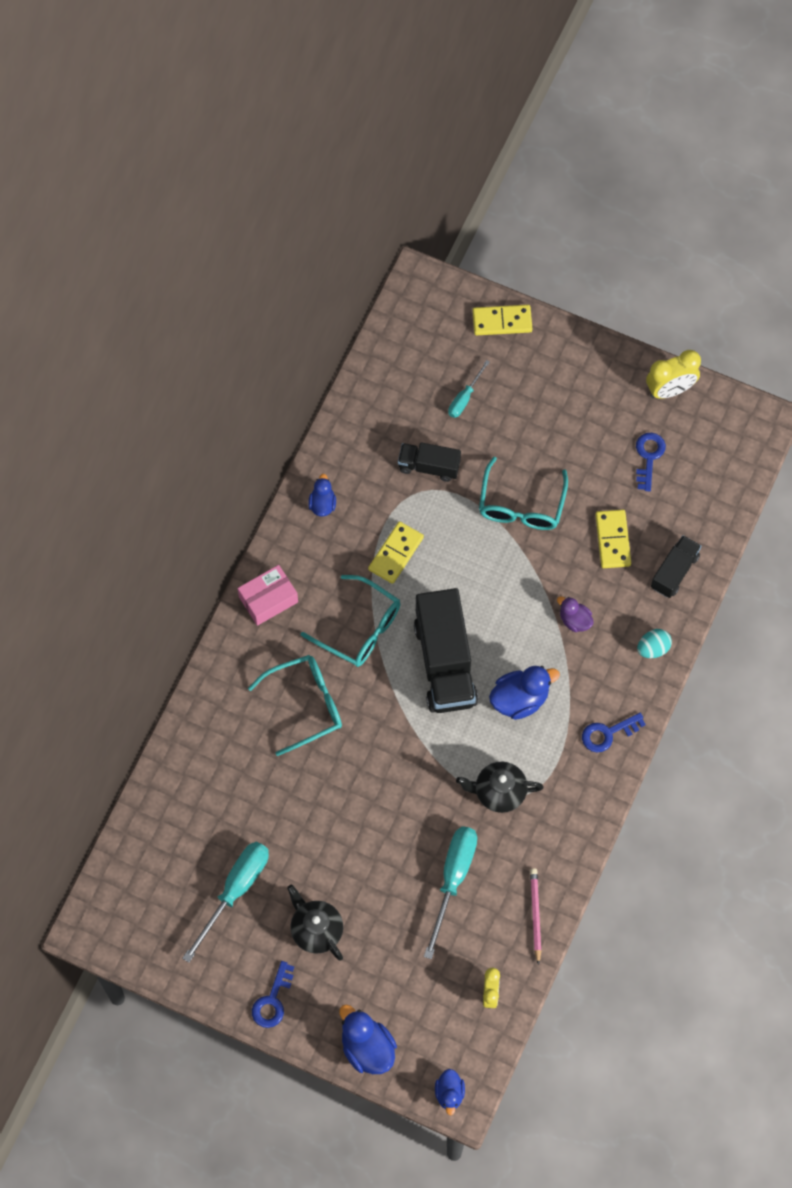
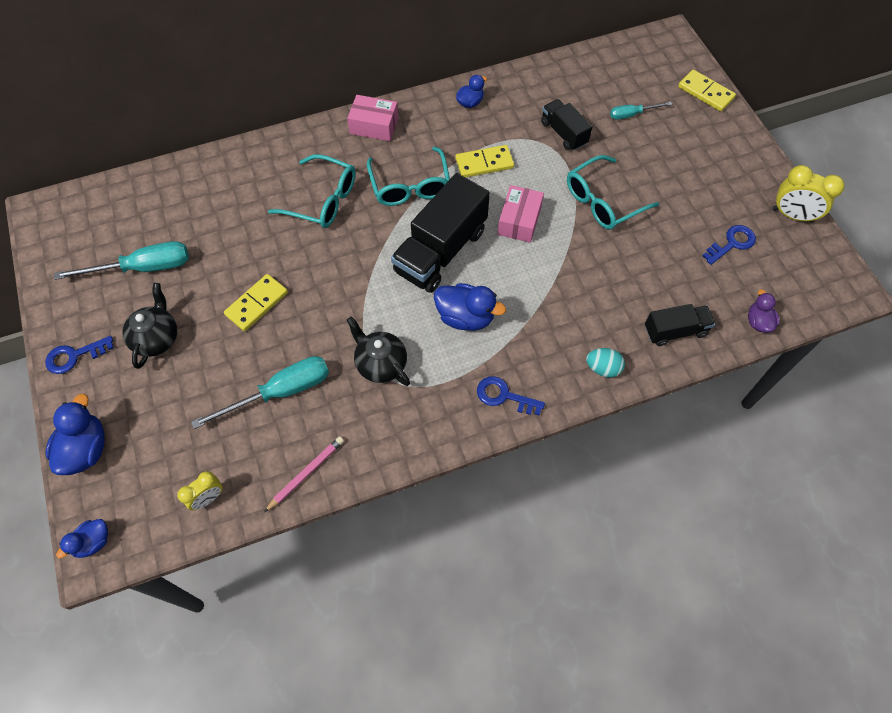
camera: 45 degrees right, 5 degrees down
purple duck [557,596,594,632] -> purple duck moved to [748,289,780,333]
yellow domino [595,510,631,568] -> yellow domino moved to [224,274,288,331]
none -> pink box [498,185,544,243]

